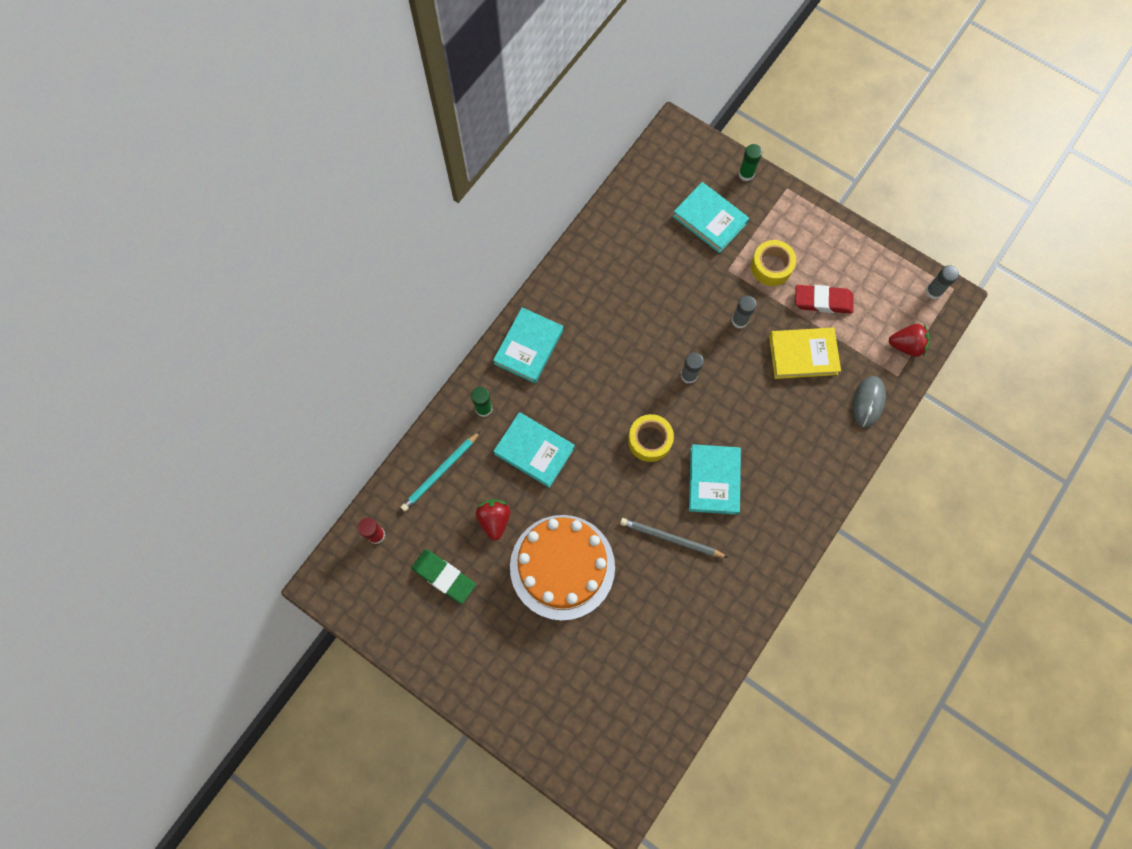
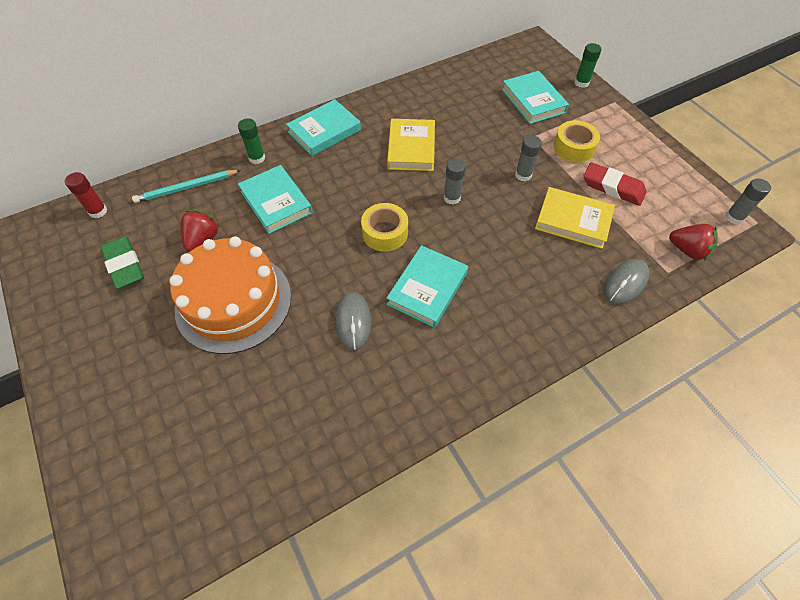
camera: 25 degrees right, 15 degrees down
grey pencil [620,518,728,558] -> grey mouse [336,292,372,351]
none -> yellow book [387,119,435,171]

